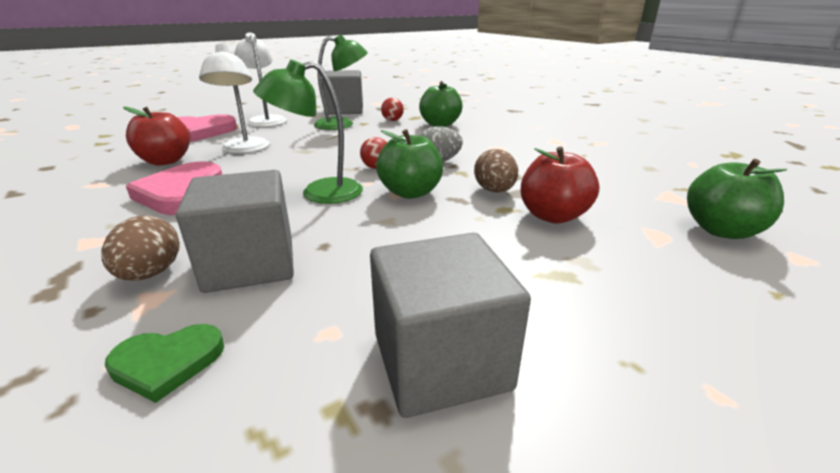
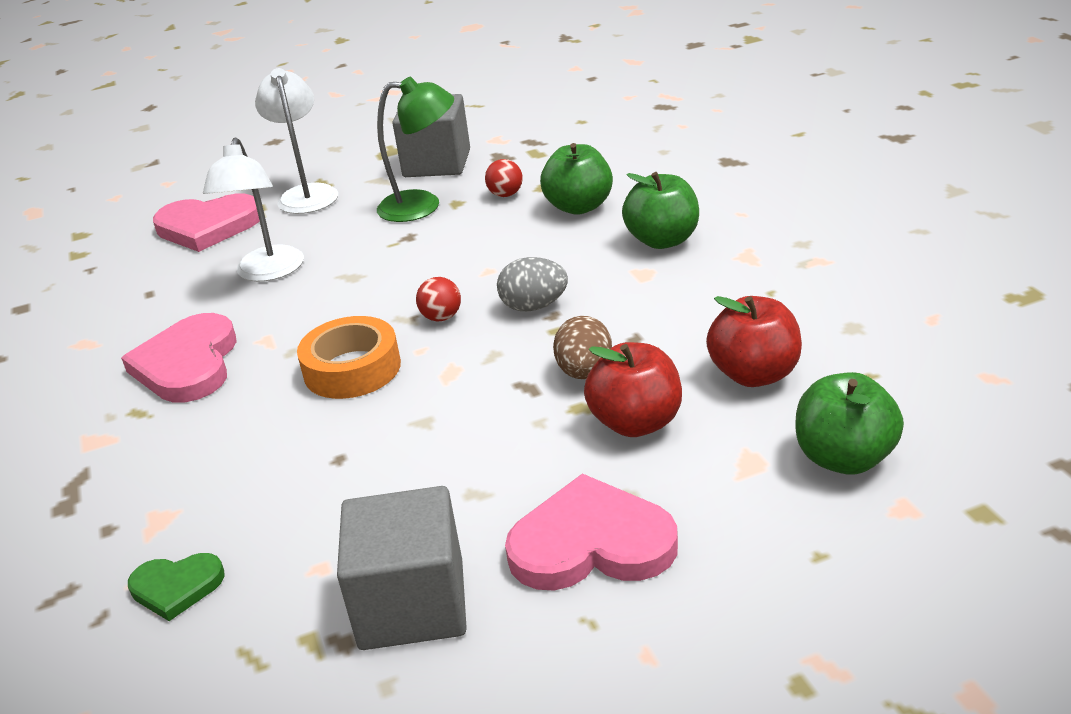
camera: 15 degrees right, 5 degrees up
brown egg [102,215,180,281] -> none
red apple [123,107,190,165] -> red apple moved to [706,296,802,387]
grey cube [176,170,294,293] -> none
green lamp [253,59,363,204] -> orange tape [297,316,401,399]
green apple [376,129,443,199] -> green apple moved to [622,172,699,249]
none -> pink heart [505,473,678,590]

